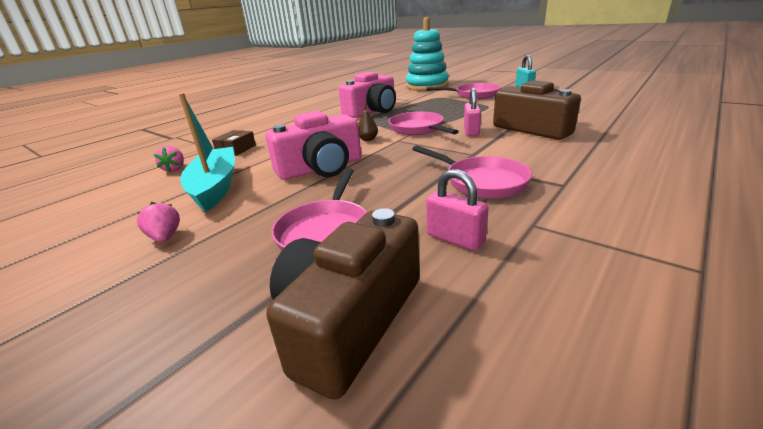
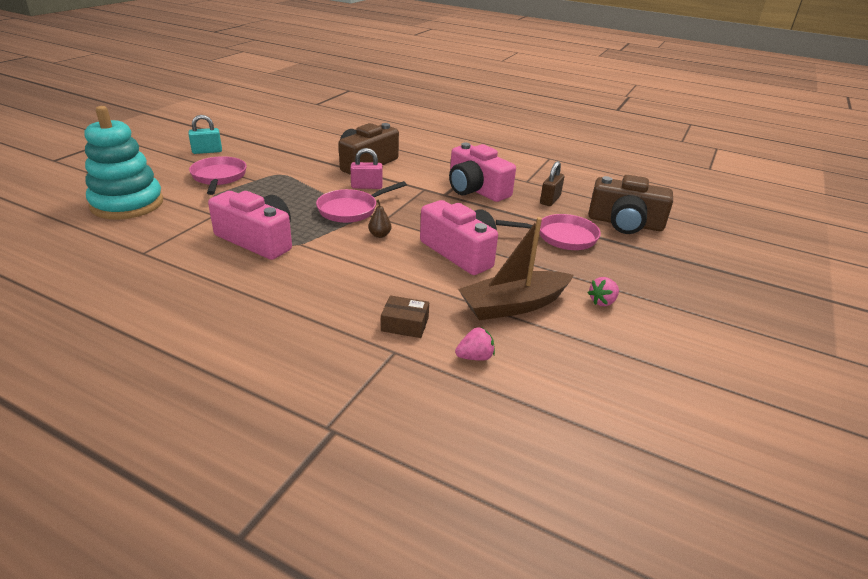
camera: 105 degrees left, 5 degrees up
turquoise boat [179,93,235,212] -> brown boat [458,217,574,320]
pink pan [412,145,532,199] -> pink camera [449,143,516,202]
pink padlock [426,169,488,251] -> brown padlock [540,161,564,206]

